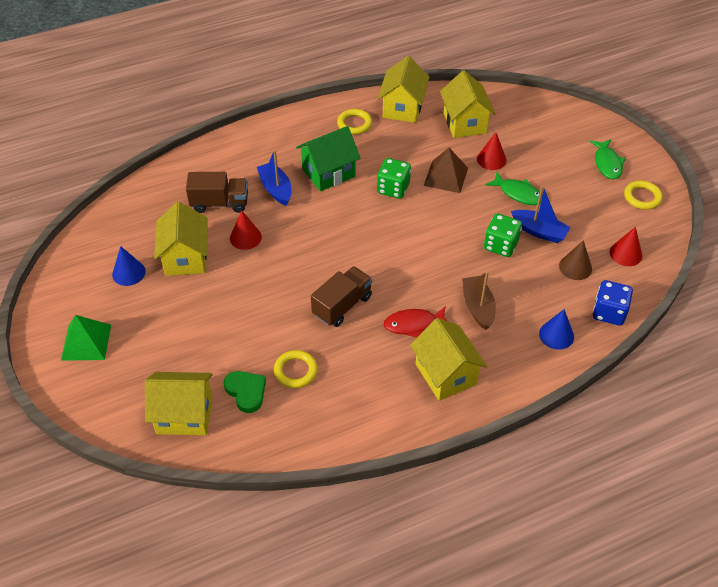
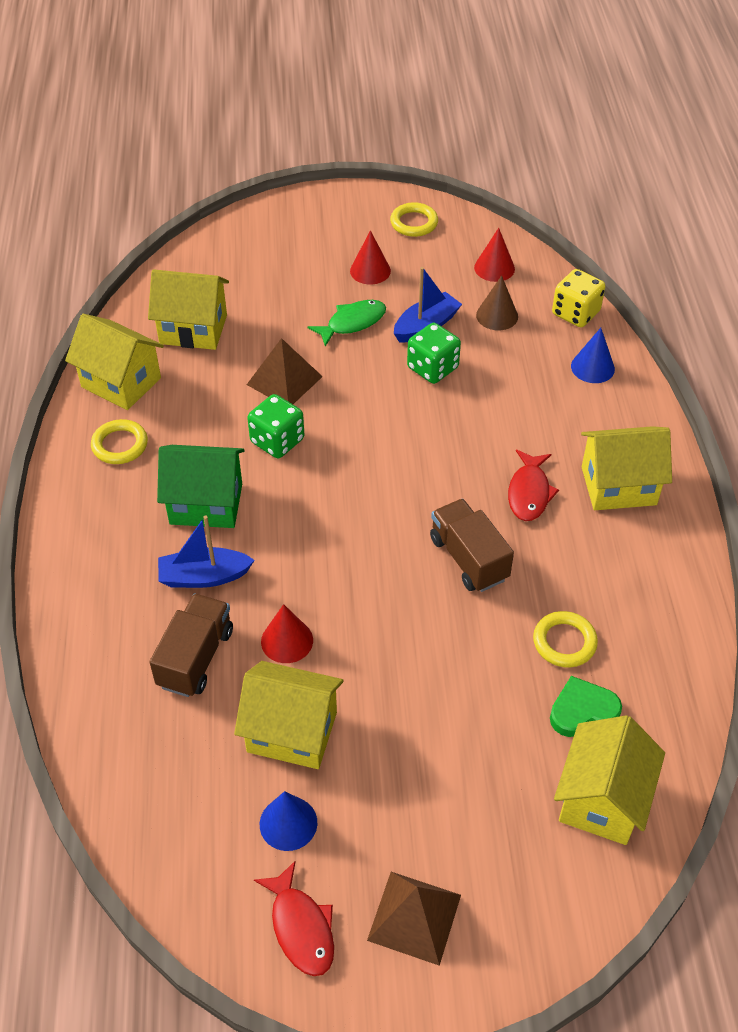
camera: 70 degrees left, 0 degrees up
green pyramid [61,315,111,361] -> brown pyramid [367,872,461,966]
green house [296,126,360,191] -> green house turned 75 degrees counterclockwise [157,445,245,528]
brown boat [462,271,496,330] -> none
red cone [477,132,507,170] -> red cone moved to [350,230,391,285]
green fish [589,139,626,180] -> none
blue dice [593,280,633,326] -> yellow dice [552,269,606,327]
none -> red fish [254,861,334,976]

